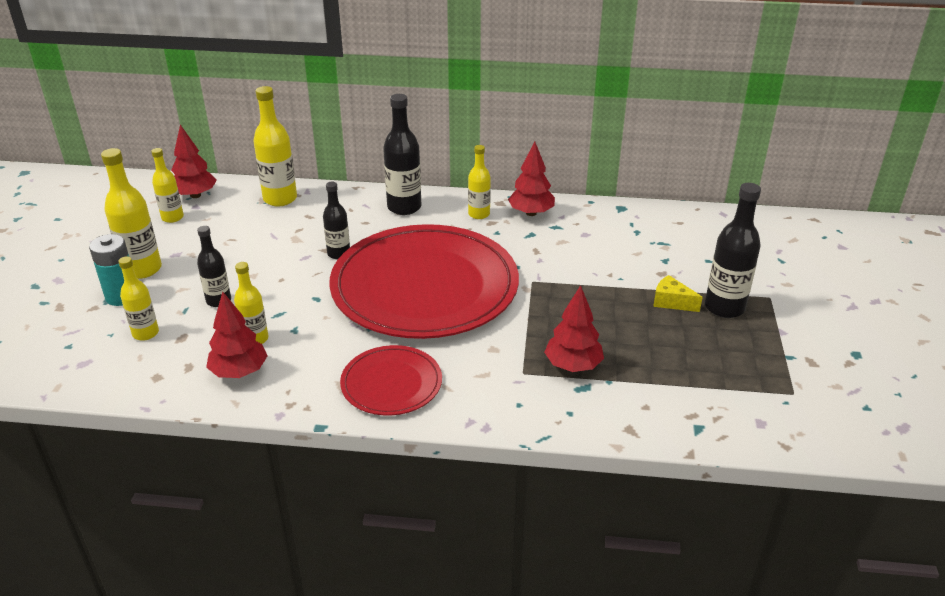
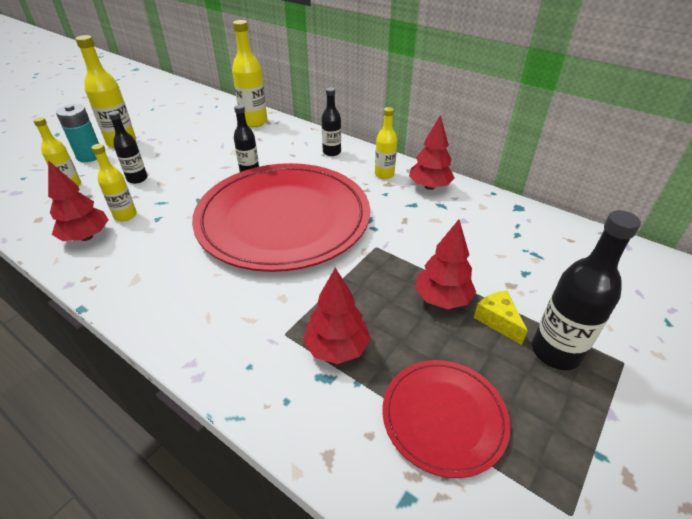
camera: 30 degrees right, 5 degrees up
yellow bottle [151,148,184,223] -> none
red tree [171,125,217,198] -> red tree moved to [415,220,476,309]
red plate [340,345,442,415] -> red plate moved to [382,360,511,478]
black bottle [383,94,422,215] -> black bottle [322,88,341,156], size x0.63

